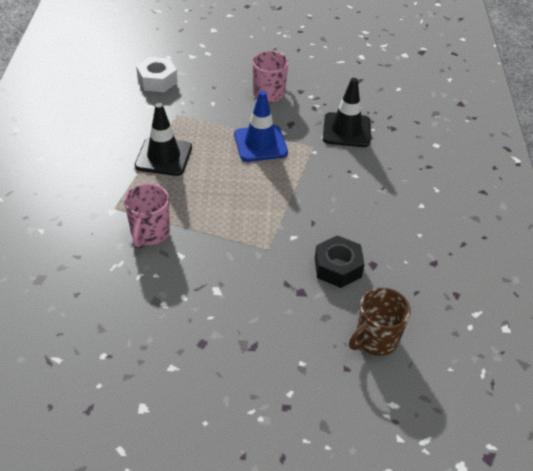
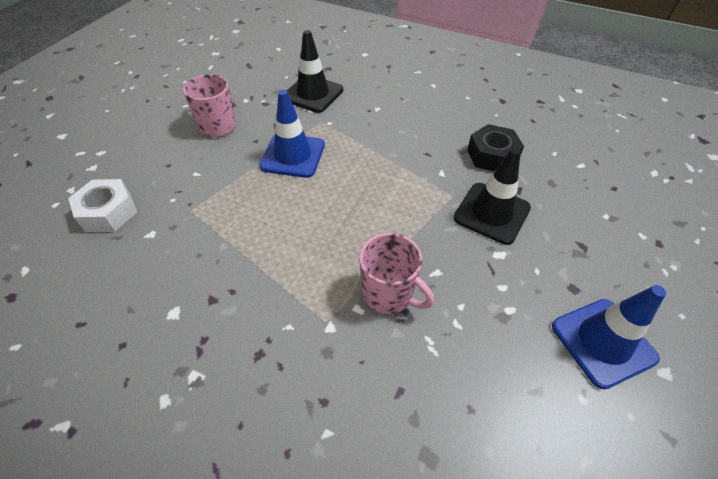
camera: 65 degrees left, 5 degrees up
black traffic cone [135,103,192,176] -> black traffic cone moved to [454,147,531,245]
brown mug [349,288,411,356] -> none
none -> blue traffic cone [552,285,666,389]

